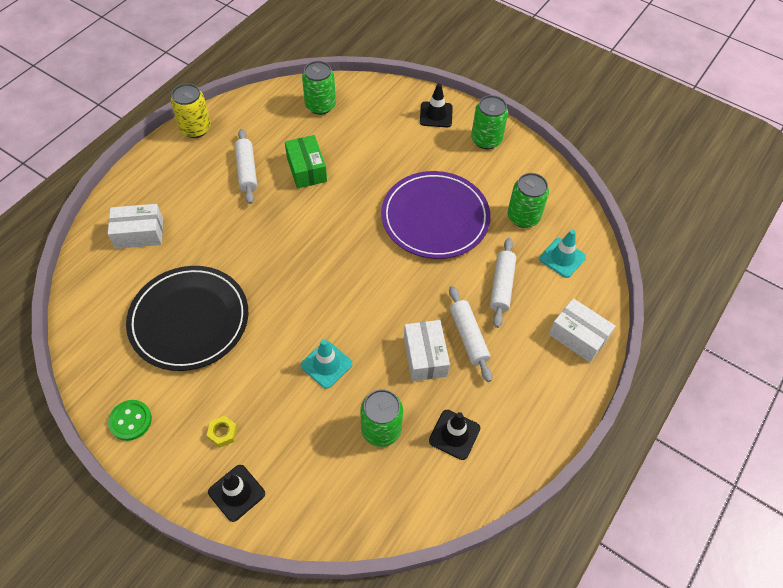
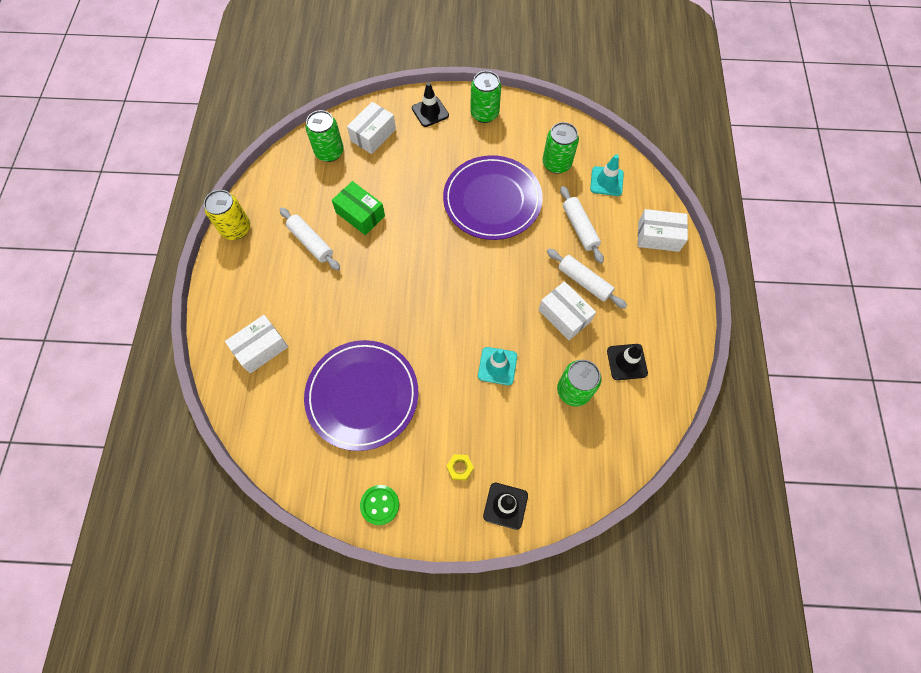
camera: 30 degrees left, 10 degrees up
black plate [126,266,248,371] -> purple plate [304,340,419,451]
none -> white box [347,102,396,154]

